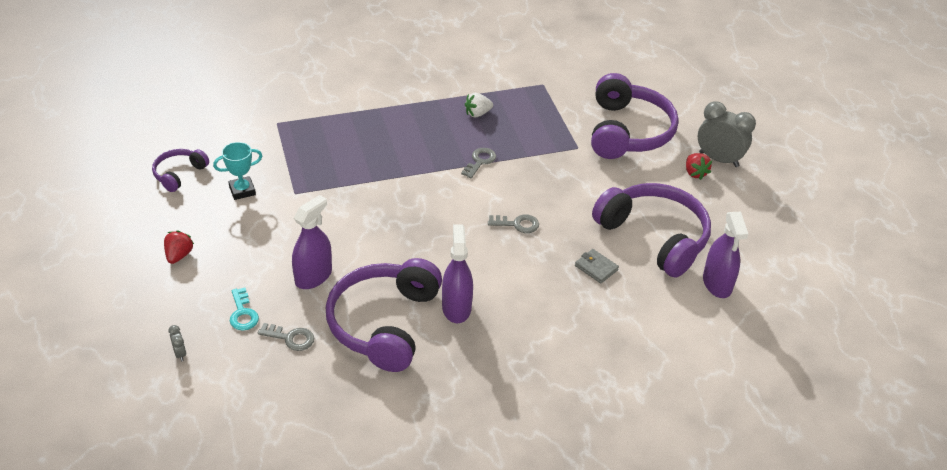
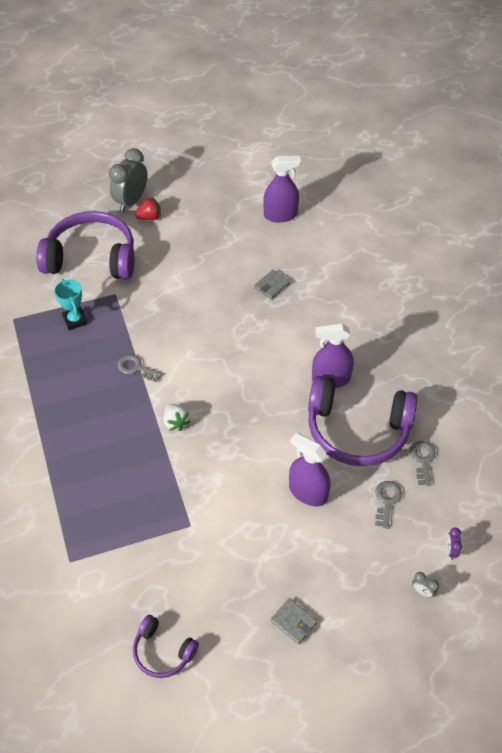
camera: 90 degrees left, 10 degrees up
red strawberry [164,231,194,264] -> grey wallet [270,598,318,645]
grey clock [168,325,186,361] -> grey clock turned 120 degrees counterclockwise [412,572,439,598]
turquoise trophy [213,142,262,200] -> turquoise trophy moved to [54,279,88,330]
turquoise key [230,287,259,331] -> none
white strawberry [465,93,493,118] -> white strawberry moved to [164,404,190,431]
grey key [488,214,539,233] -> grey key moved to [410,441,436,486]
purple headphones [592,183,711,278] -> none
none -> purple clock [447,527,462,560]

